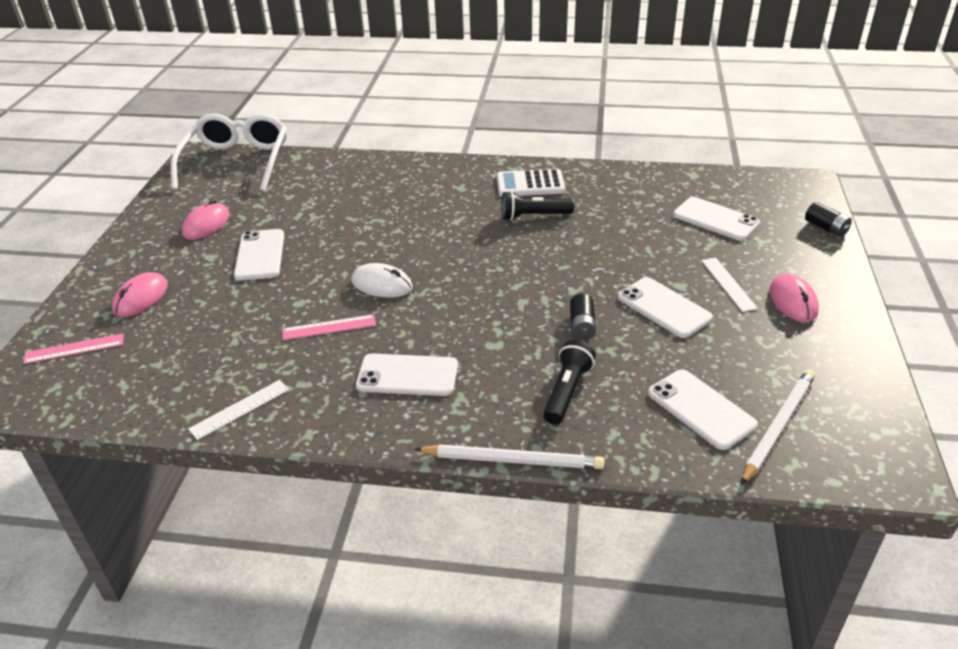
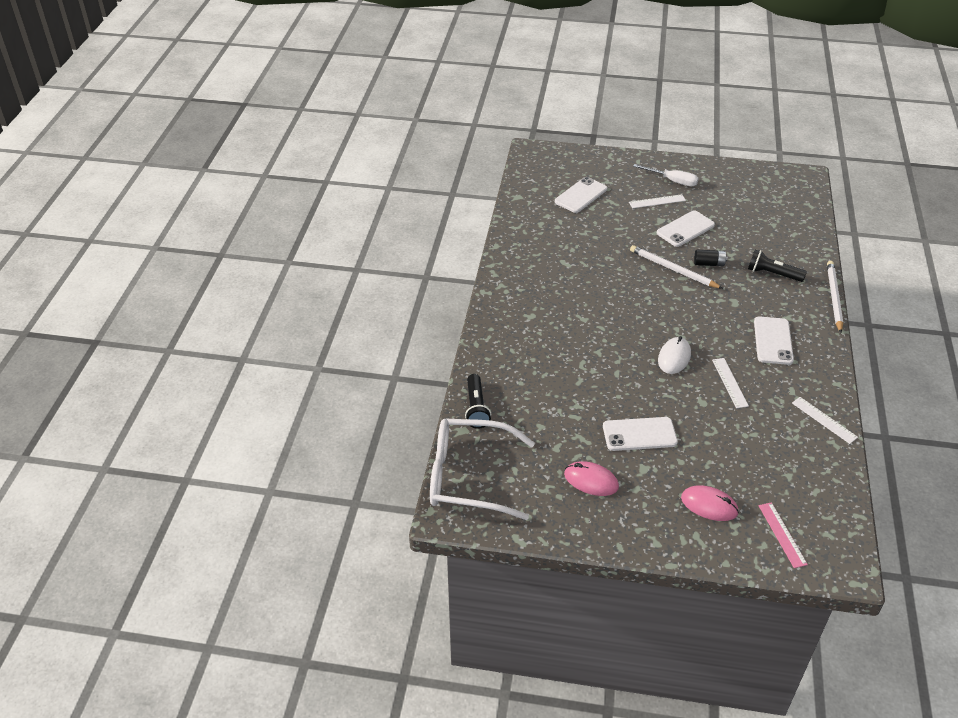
camera: 90 degrees left, 5 degrees up
pink ruler [282,314,376,340] -> white ruler [712,358,749,408]
white calculator [497,169,565,196] -> none
black flashlight [501,191,574,221] -> black flashlight moved to [465,374,491,429]
white phone [648,369,758,450] -> none
white pencil [741,369,815,485] -> white pencil moved to [630,245,723,289]
pink mouse [770,274,819,322] -> white screwdriver [633,164,699,186]
black battery [805,202,852,237] -> none

